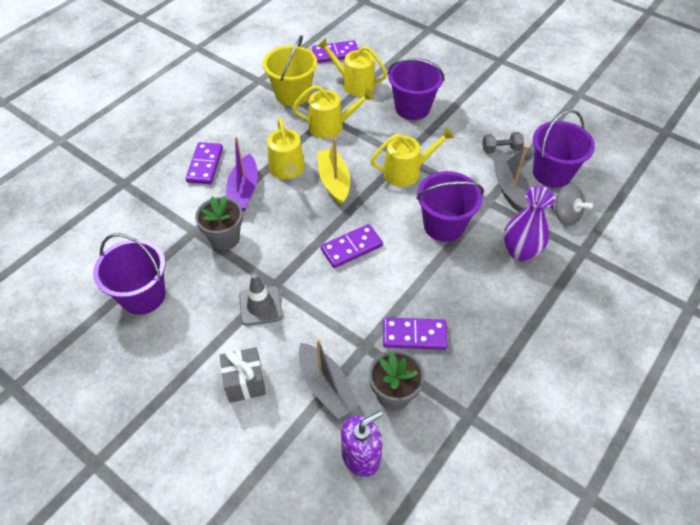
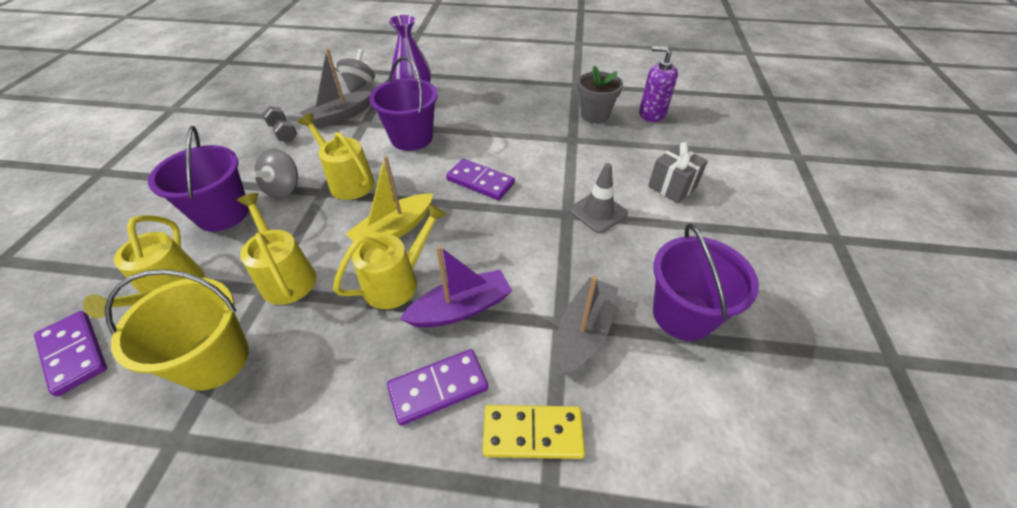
camera: 120 degrees left, 5 degrees down
grey flower pot [195,196,243,250] -> none
grey boat [299,339,359,419] -> grey boat moved to [557,276,618,374]
purple domino [383,318,448,350] -> none
purple bucket [533,110,595,188] -> none
none -> grey spinning top [251,149,298,199]
none -> yellow domino [482,405,585,459]

